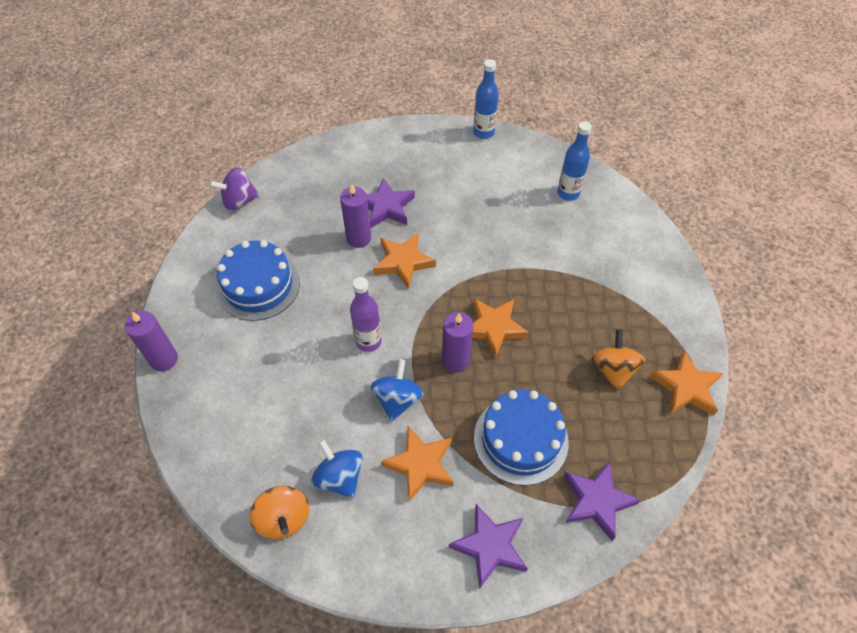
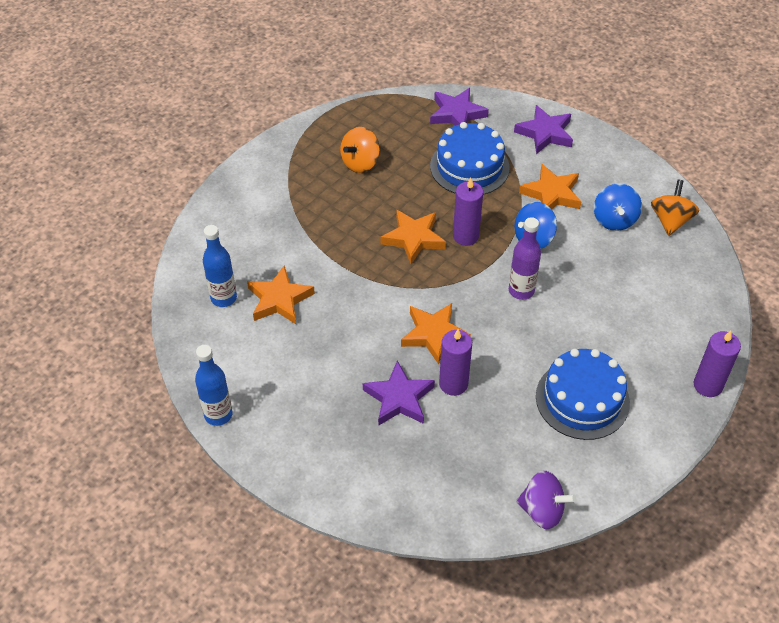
camera: 140 degrees left, 5 degrees down
orange star [650,350,723,416] -> orange star moved to [247,266,315,324]

